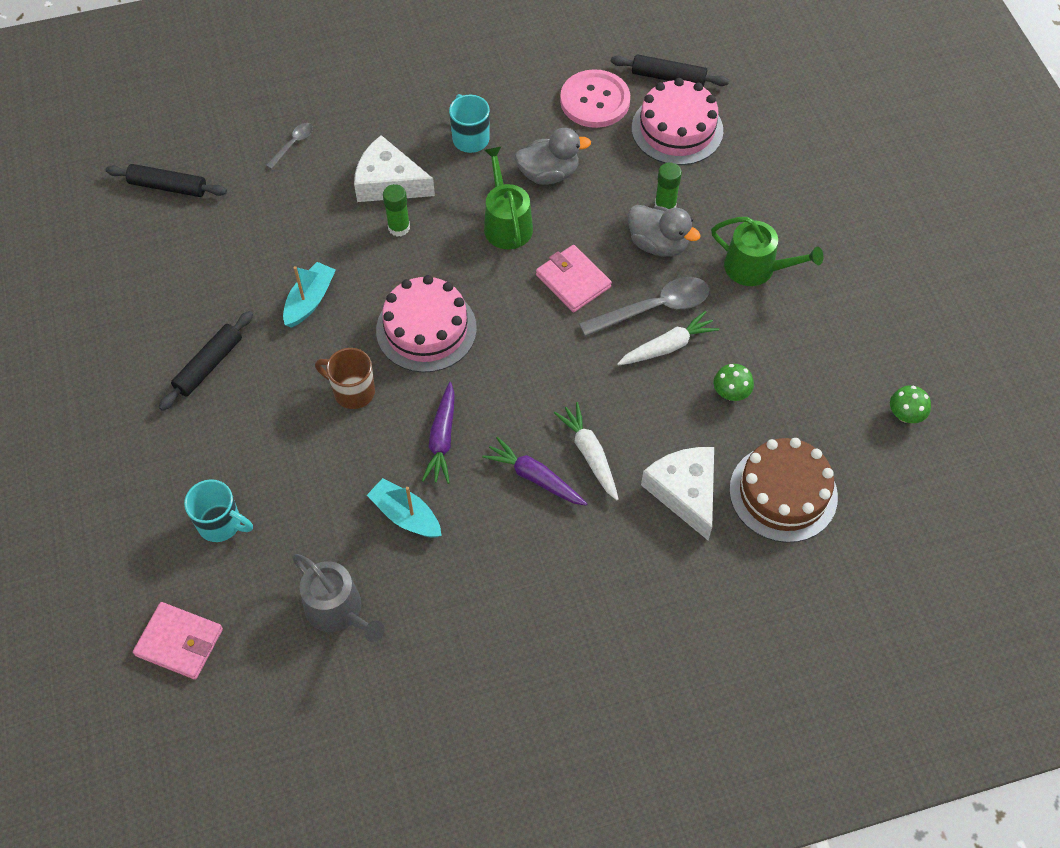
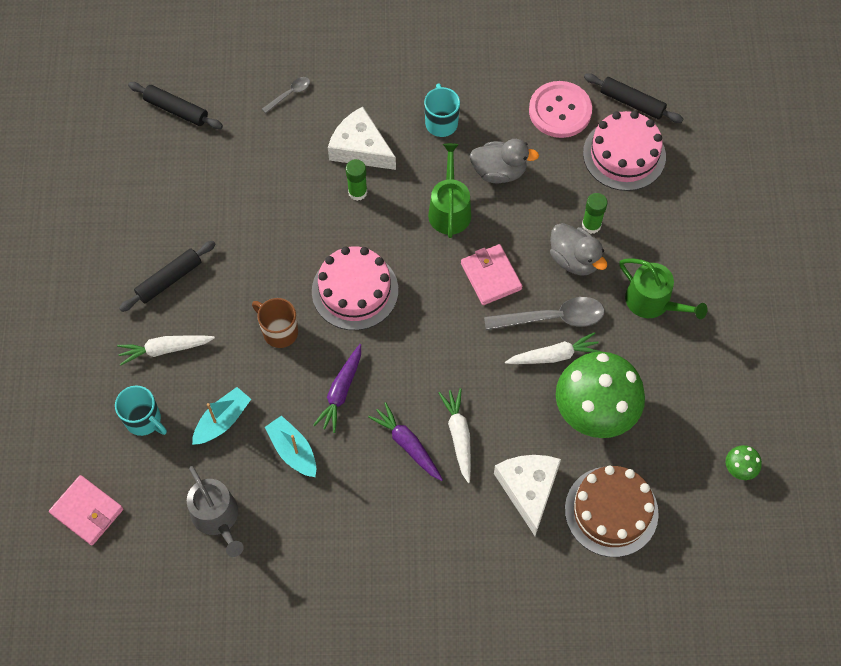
camera: 15 degrees right, 5 degrees up
turquoise boat [283,262,336,328] -> turquoise boat moved to [192,387,251,445]
green mushroom [714,364,754,401] -> green mushroom [556,352,645,438], size x2.49
none -> white carrot [117,336,215,366]

